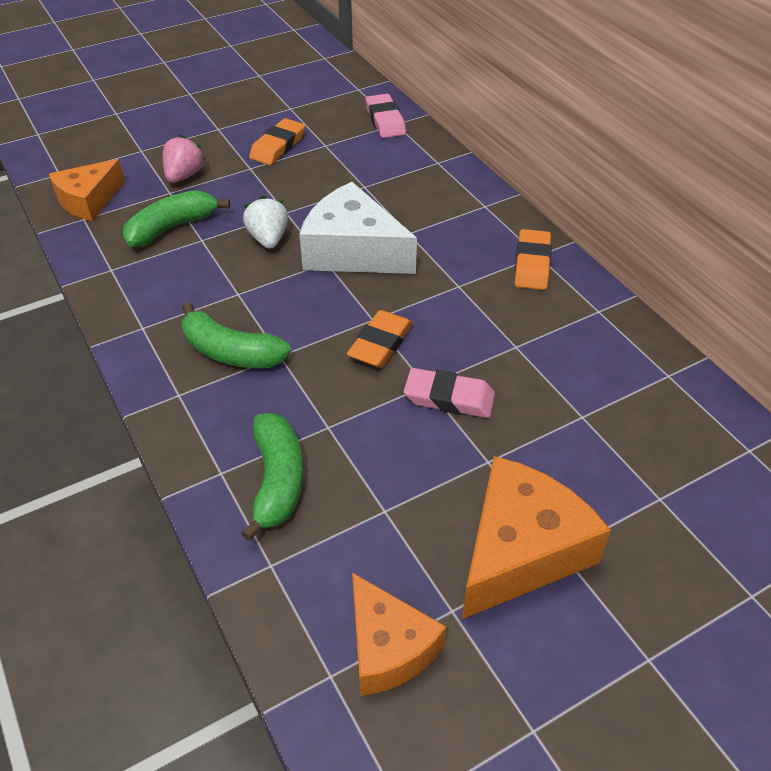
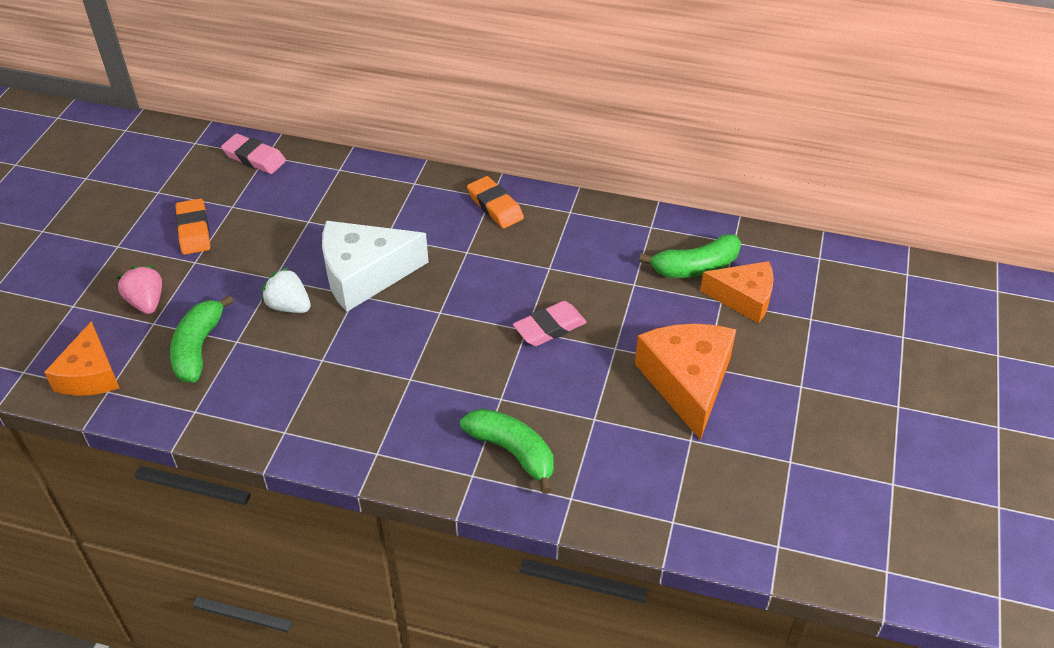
camera: 45 degrees left, 0 degrees up
green banana [181,302,291,368] -> green banana moved to [639,234,741,278]
orange eraser [347,310,413,368] -> none
orange cheese [352,572,447,696] -> orange cheese moved to [700,261,774,323]

